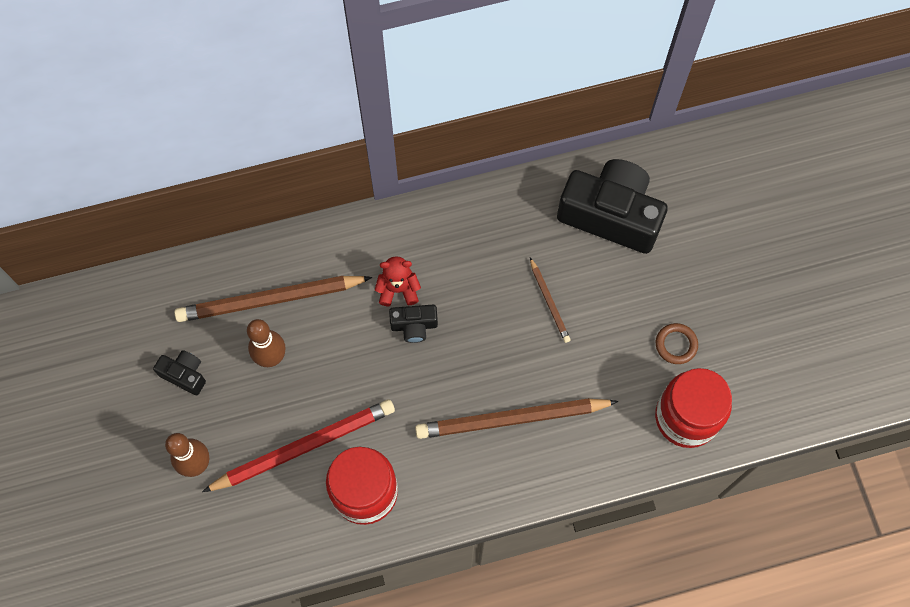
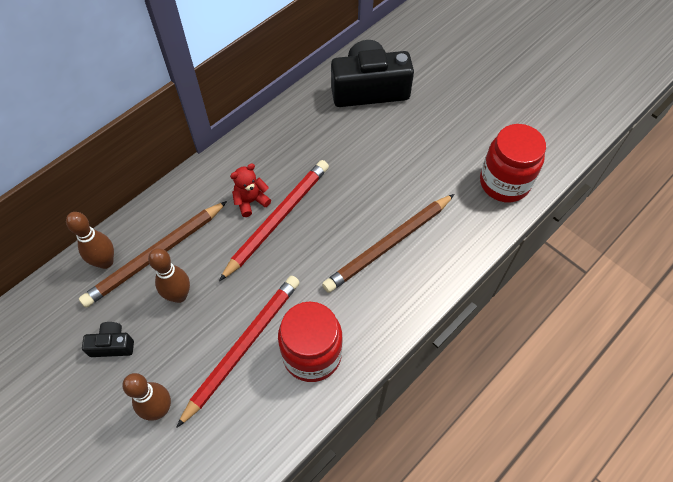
camera: 30 degrees left, 10 degrees down
black camera [389,305,438,343] -> red pencil [219,160,329,281]
brown pencil [530,257,571,343] -> none
brown ring [656,323,698,364] -> none
none -> brown bowling pin [66,212,114,269]

